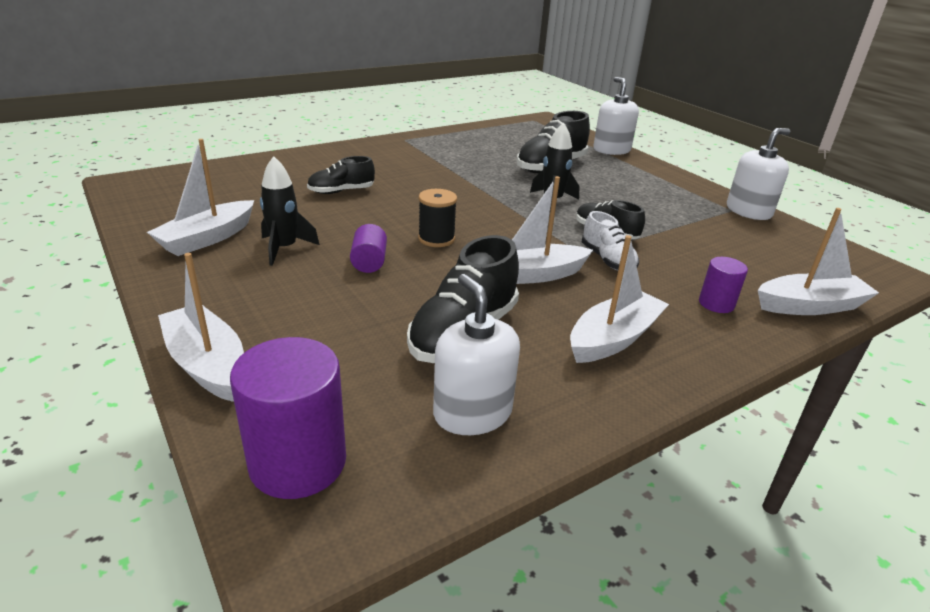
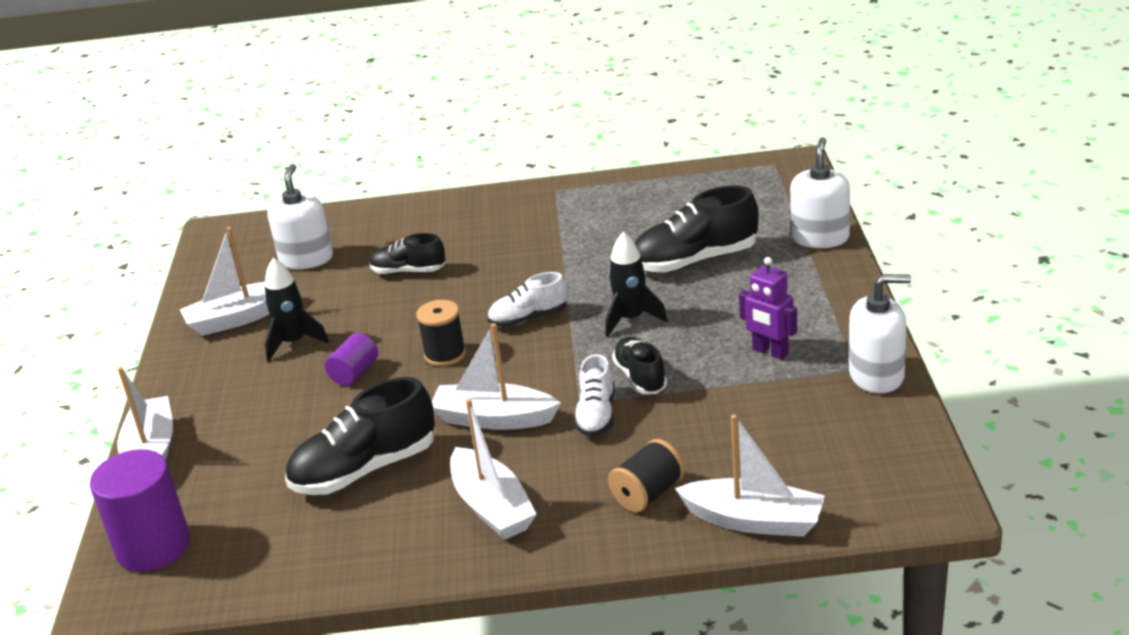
camera: 35 degrees right, 0 degrees up
white soap dispenser [433,274,520,435] -> white soap dispenser moved to [268,164,333,269]
white boat [570,235,669,363] -> white boat turned 75 degrees clockwise [450,399,537,540]
purple cylinder [699,257,748,313] -> black spool [608,439,685,512]
none -> white shoe [487,272,568,327]
none -> purple robot [739,257,797,360]

